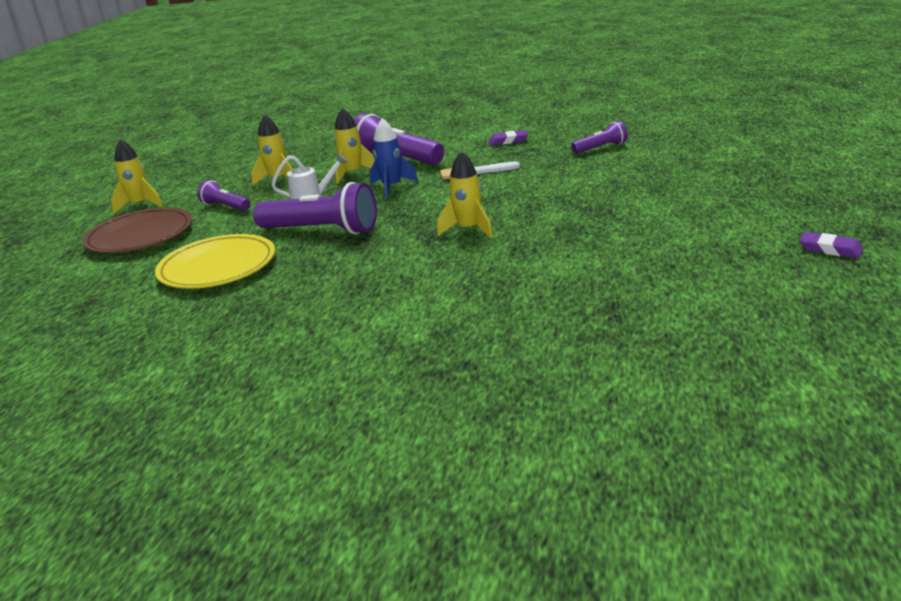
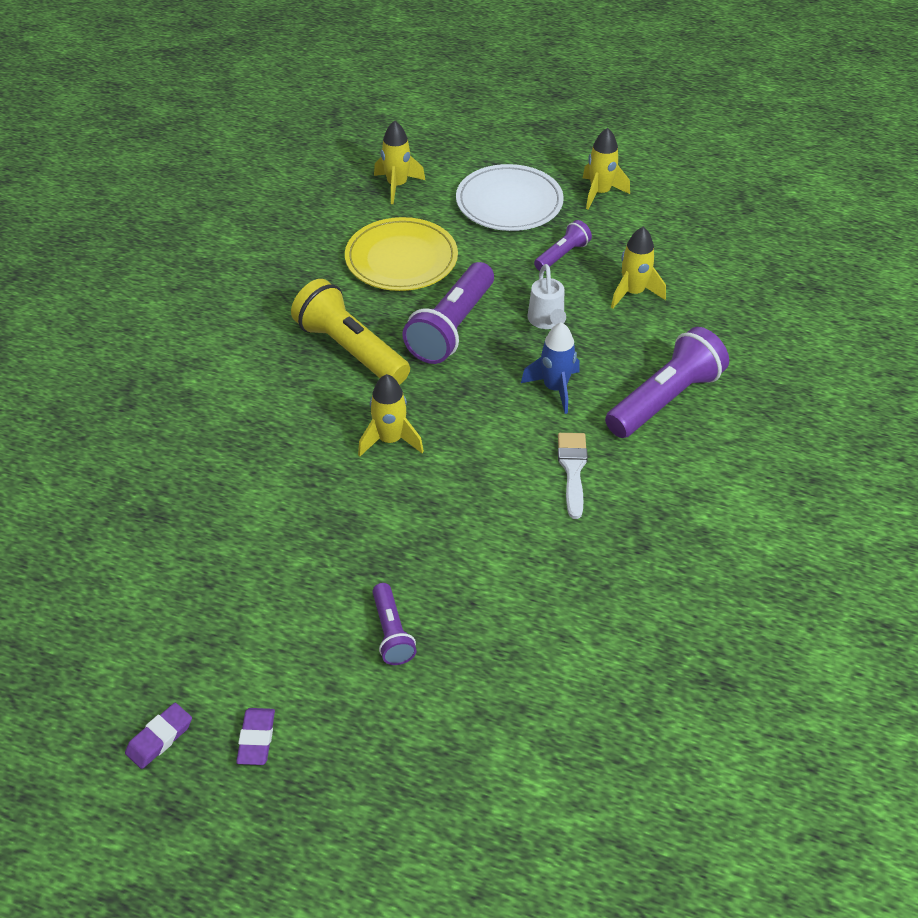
camera: 95 degrees right, 20 degrees up
brown plate [82,208,192,253] -> white plate [456,164,564,231]
yellow rocket [334,108,375,184] -> yellow rocket moved to [374,120,425,204]
purple eraser [488,130,528,146] -> purple eraser moved to [236,708,275,765]
purple flashlight [571,121,628,154] -> purple flashlight moved to [372,583,417,665]
none -> yellow flashlight [291,279,410,385]

